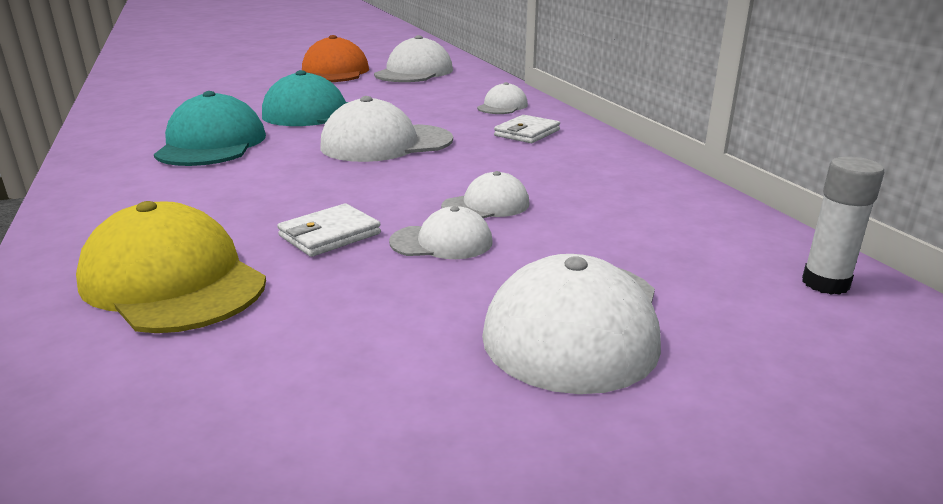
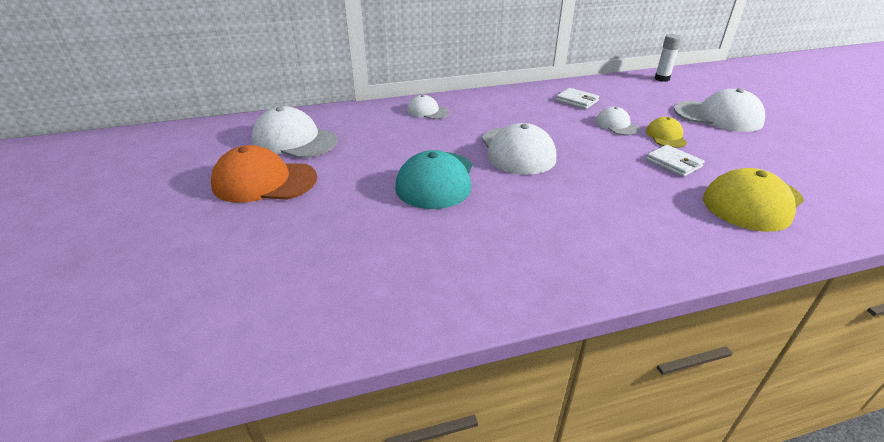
camera: 85 degrees left, 10 degrees up
turquoise cap [154,91,266,166] -> none
white cap [389,206,493,259] -> yellow cap [646,117,687,148]
white wallet [494,115,560,143] -> white wallet moved to [556,88,599,109]

